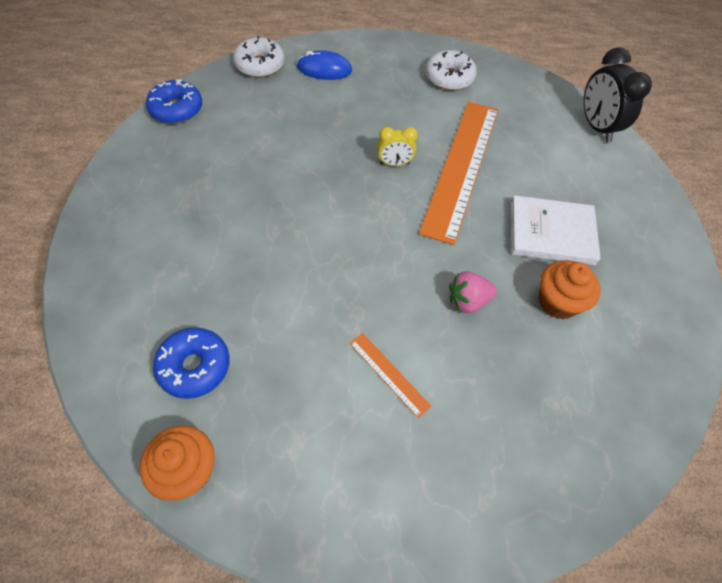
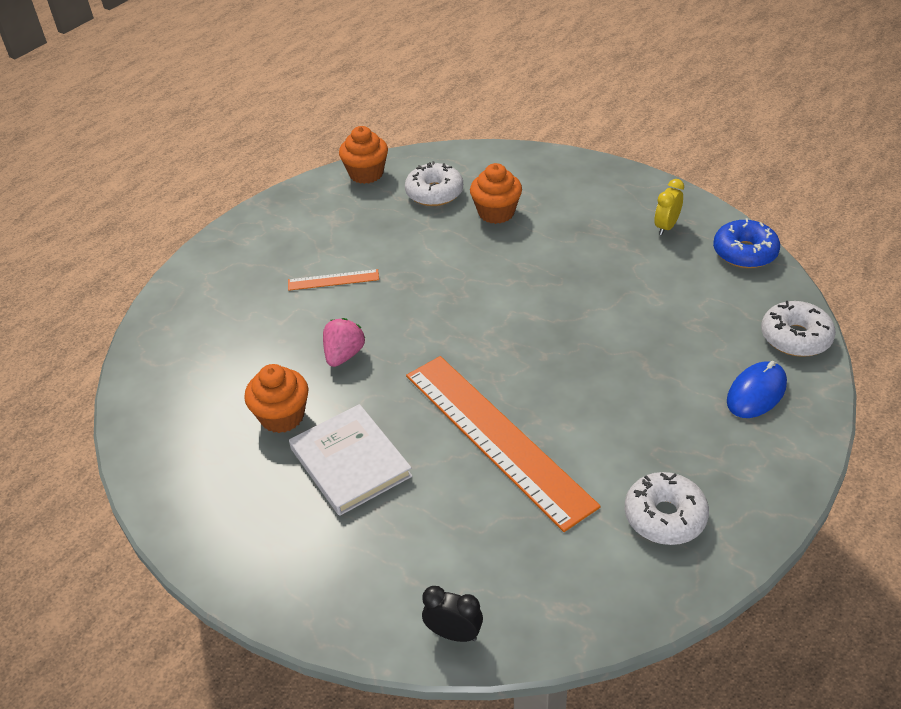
camera: 130 degrees right, 15 degrees down
blue donut [153,327,230,399] -> white donut [405,161,463,206]
yellow clock [377,127,418,166] -> yellow clock moved to [654,179,684,235]
white book [511,195,601,265] -> white book turned 75 degrees counterclockwise [289,404,412,516]
black clock [584,47,652,143] -> black clock [422,586,483,642], size x0.57
none -> orange cupcake [470,163,522,224]

